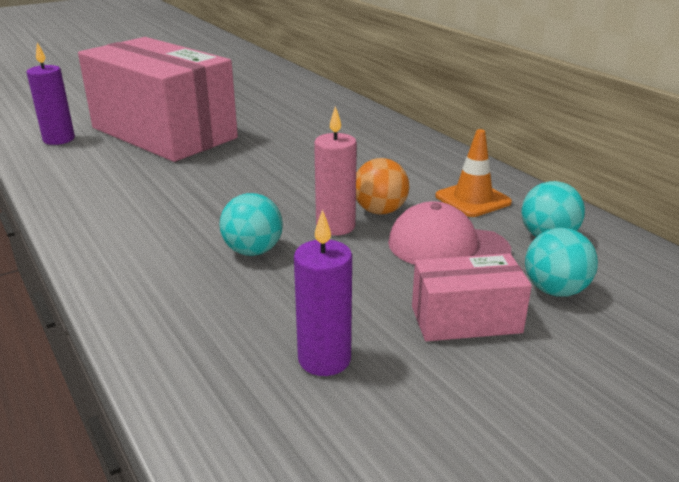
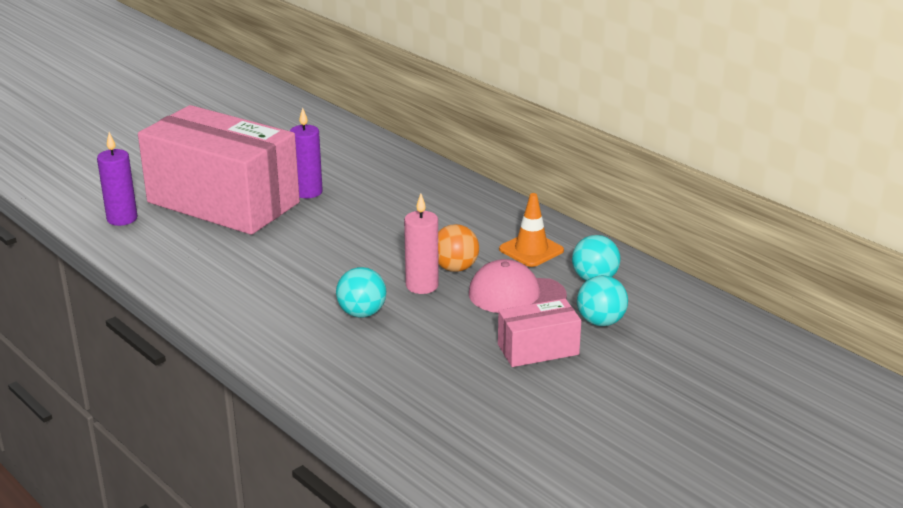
camera: 10 degrees left, 0 degrees up
purple candle [294,209,352,376] -> purple candle moved to [290,108,323,198]

